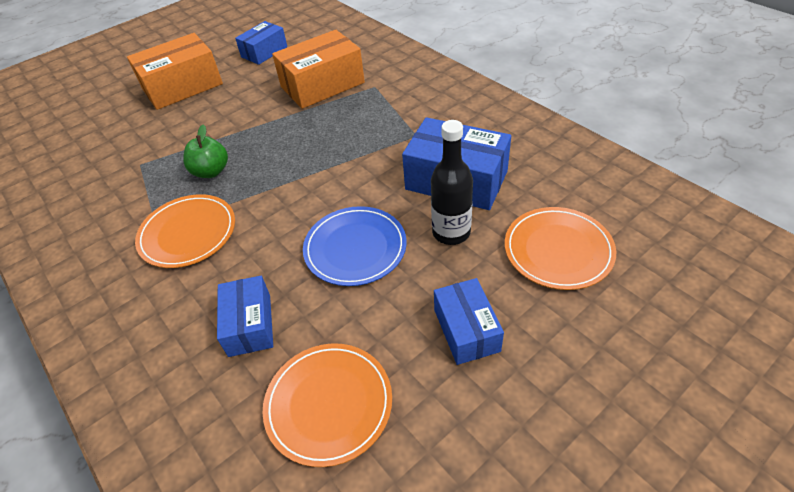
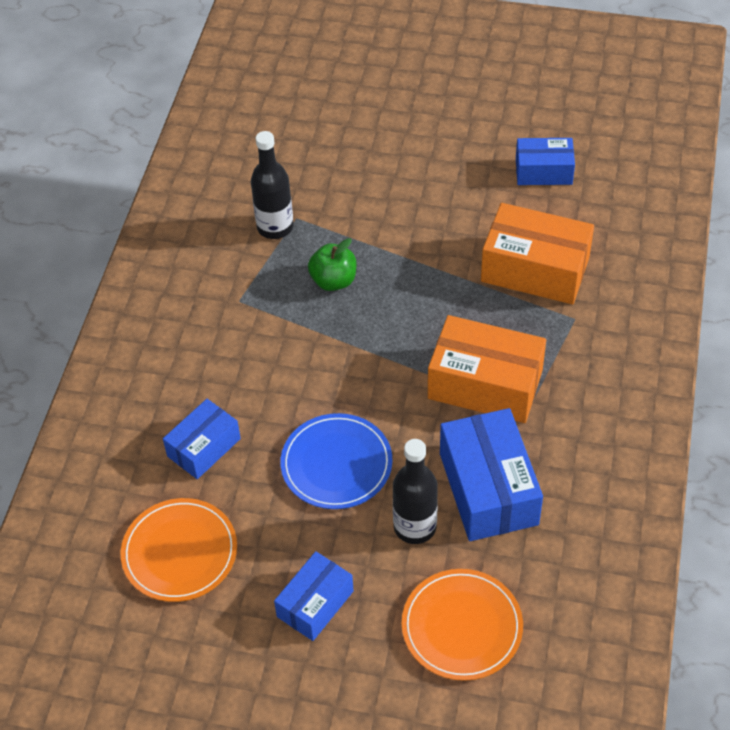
camera: 50 degrees right, 5 degrees up
orange box [127,33,223,110] -> orange box moved to [428,315,546,423]
orange plate [135,194,235,268] -> none
none -> black bottle [251,131,293,239]

